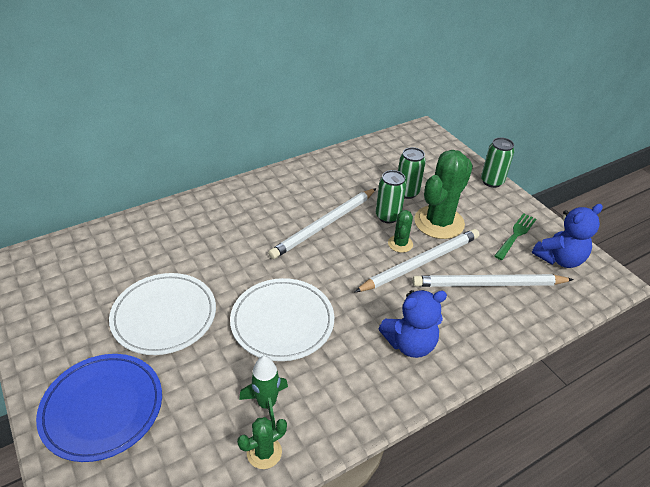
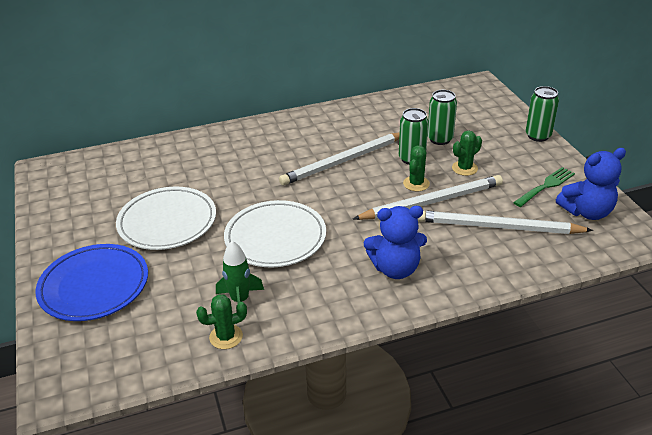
camera: 15 degrees right, 5 degrees down
green cactus [414,150,473,239] -> green cactus [452,131,482,176], size x0.48

